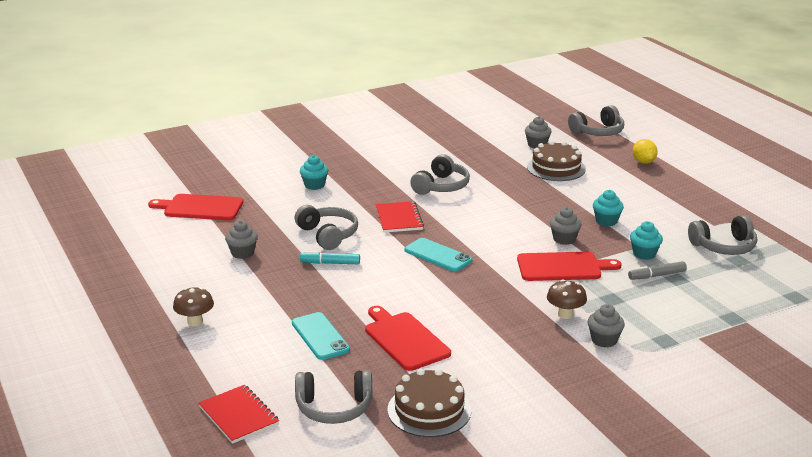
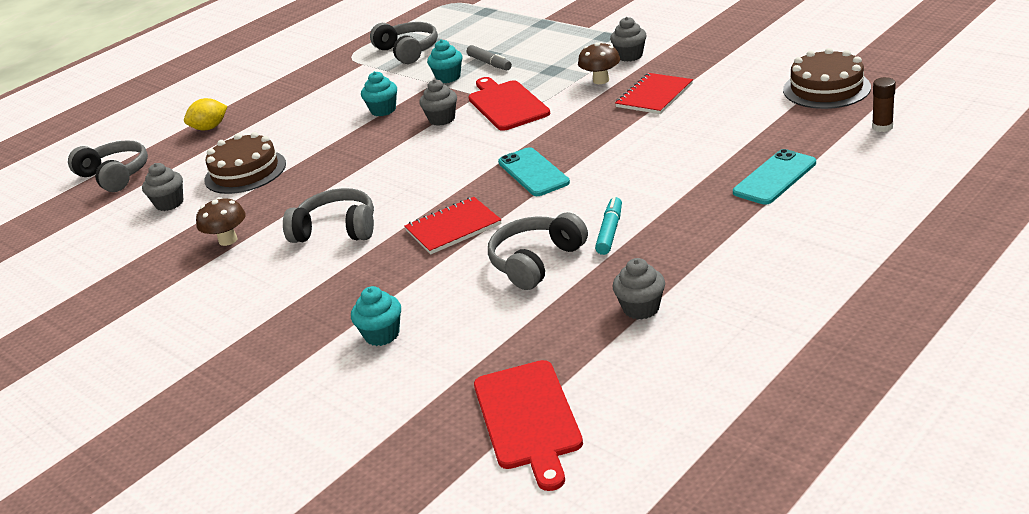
camera: 105 degrees left, 5 degrees up
brown mushroom [173,287,214,326] -> brown mushroom moved to [196,197,246,246]
red notebook [199,385,279,444] -> red notebook moved to [615,73,693,114]
grey headphones [295,370,373,424] -> brown glue stick [872,77,896,132]
turquoise marker [300,251,360,264] -> turquoise marker turned 150 degrees counterclockwise [595,197,622,255]
red cutting board [365,306,451,371] -> none
turquoise phone [405,238,473,272] -> turquoise phone turned 45 degrees counterclockwise [498,147,570,196]

